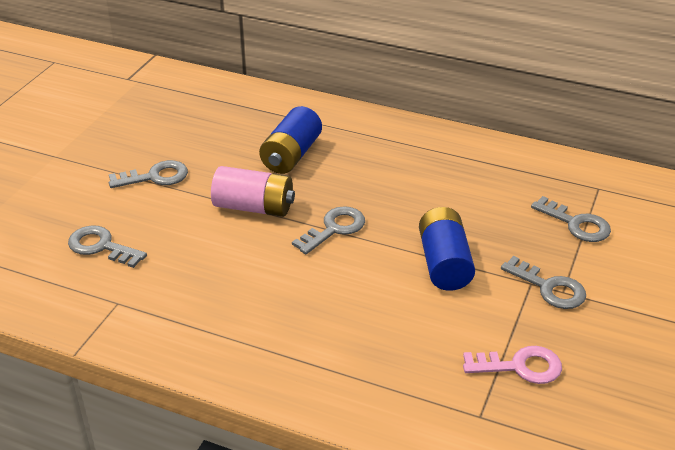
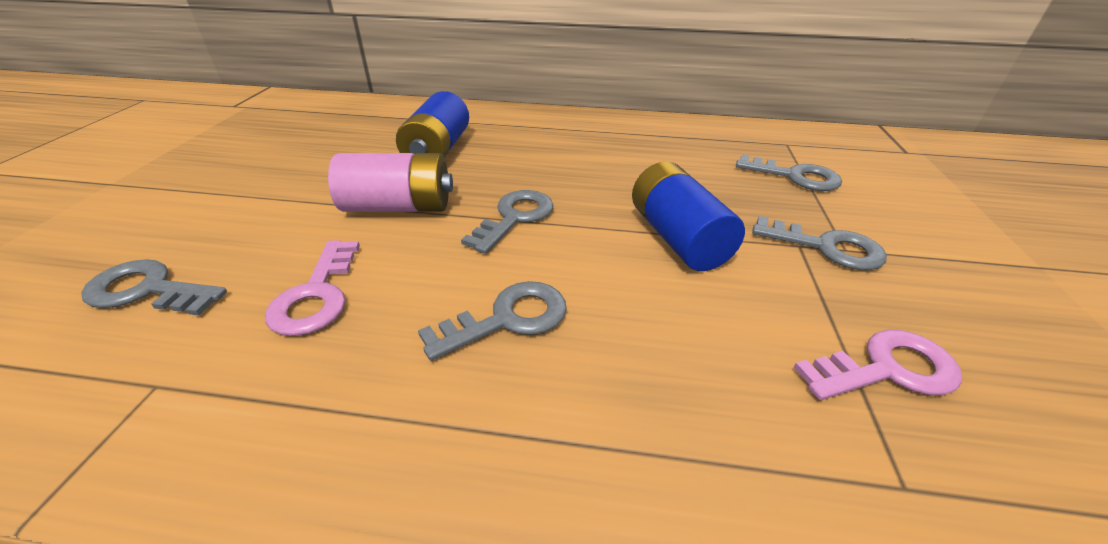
camera: 15 degrees left, 0 degrees up
grey key [109,160,188,188] -> grey key moved to [418,281,567,361]
none -> pink key [265,240,360,336]

